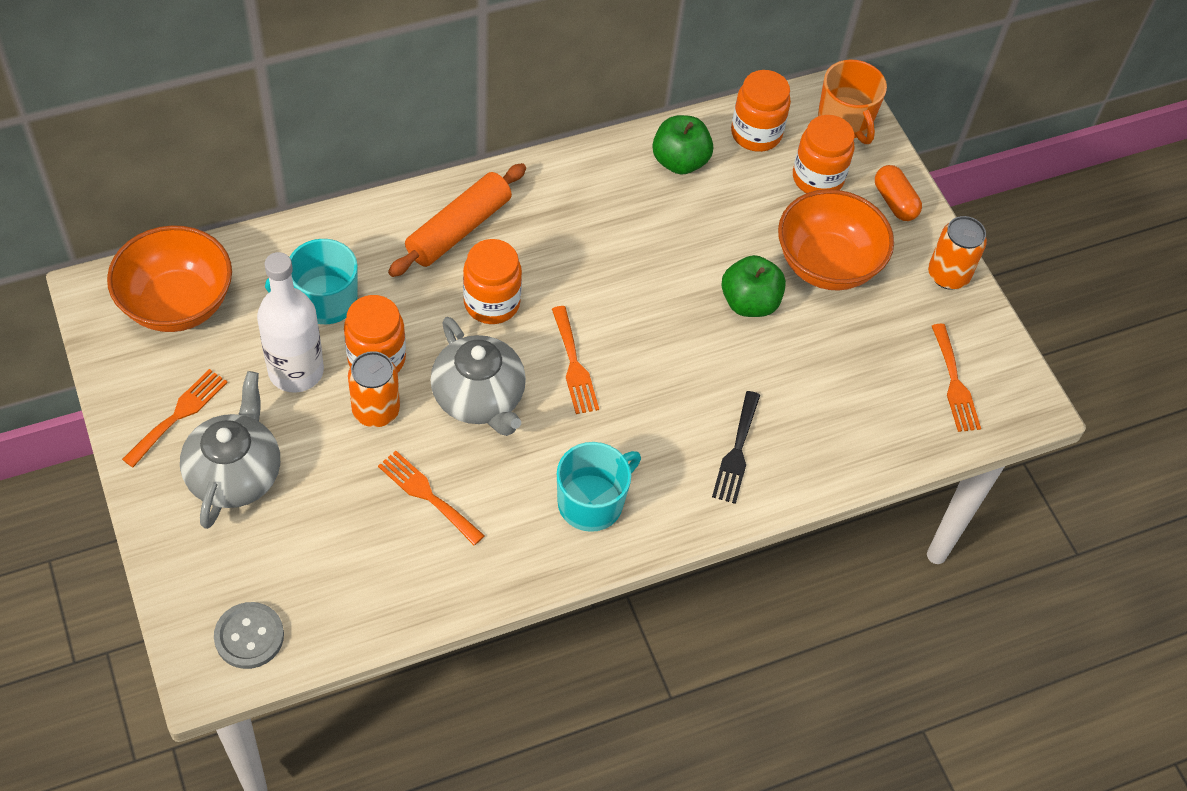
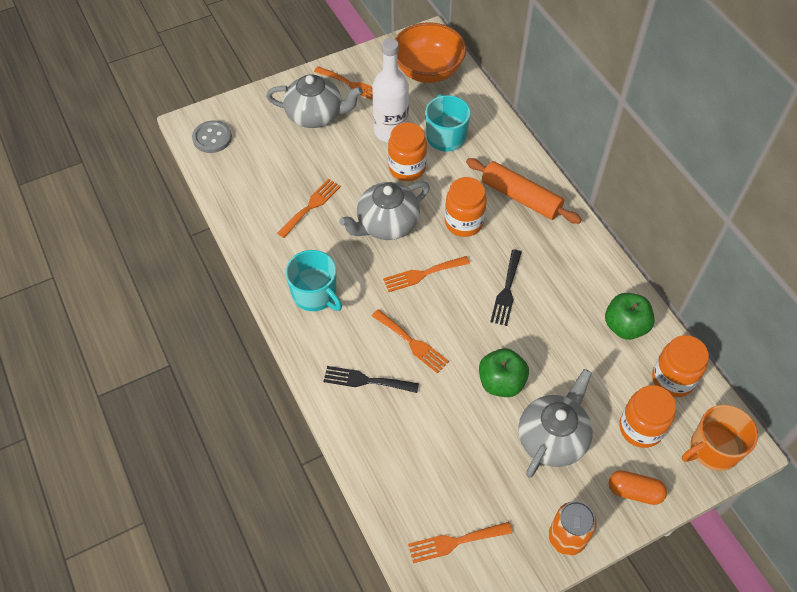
camera: 90 degrees right, 0 degrees up
orange can [348,351,400,427] -> none
orange bowl [778,189,894,291] -> grey teapot [518,369,593,478]
orange capsule [875,165,922,221] -> orange capsule turned 45 degrees clockwise [609,470,667,505]
none -> orange fork [372,309,449,373]
none -> black fork [490,249,522,326]

